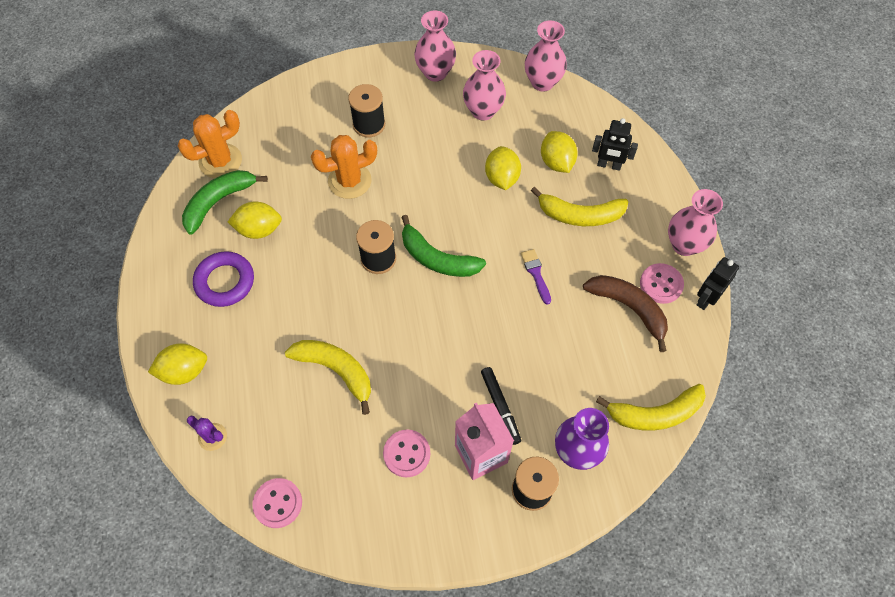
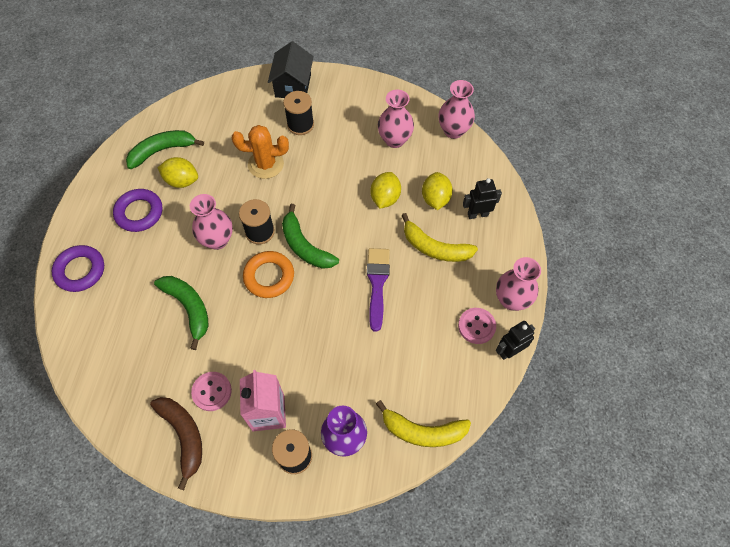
camera: 20 degrees right, 0 degrees up
yellow lemon [148,343,207,385] -> purple ring [52,245,104,292]
orange cactus [178,110,242,178] -> none
purple cactus [187,416,227,451] -> none
pink button [252,478,302,528] -> none
yellow banana [285,340,371,415] -> green banana [154,276,209,350]
pink vase [414,10,456,82] -> pink vase moved to [190,194,233,250]
black marker [481,367,521,445] -> none
purple brush [521,249,551,305] -> purple brush [367,248,390,332], size x1.69
brown banana [583,275,668,352] -> brown banana moved to [150,397,202,490]
black robot [592,118,638,171] -> black robot turned 135 degrees clockwise [463,178,502,219]
none -> orange ring [243,251,294,298]
none -> black house [268,41,314,98]

